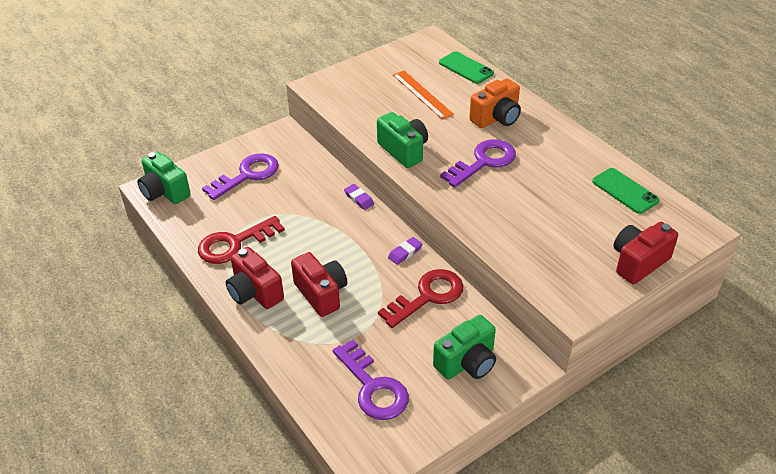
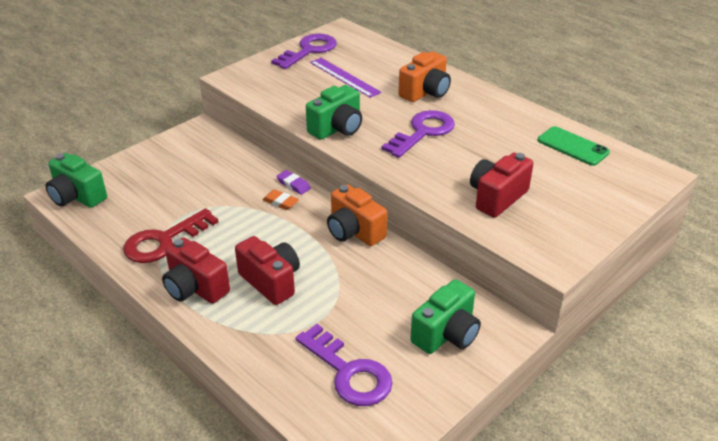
camera: 10 degrees left, 5 degrees down
purple key [202,153,279,200] -> purple key moved to [271,34,337,69]
green camera [377,112,428,168] -> green camera turned 90 degrees clockwise [306,85,362,140]
red key [378,269,464,328] -> none
purple eraser [388,237,422,265] -> orange camera [327,184,387,246]
orange ruler [393,71,454,119] -> purple ruler [310,58,382,98]
green phone [439,51,494,84] -> none
red camera [614,222,678,284] -> red camera moved to [470,153,533,218]
none -> orange eraser [262,189,299,210]

